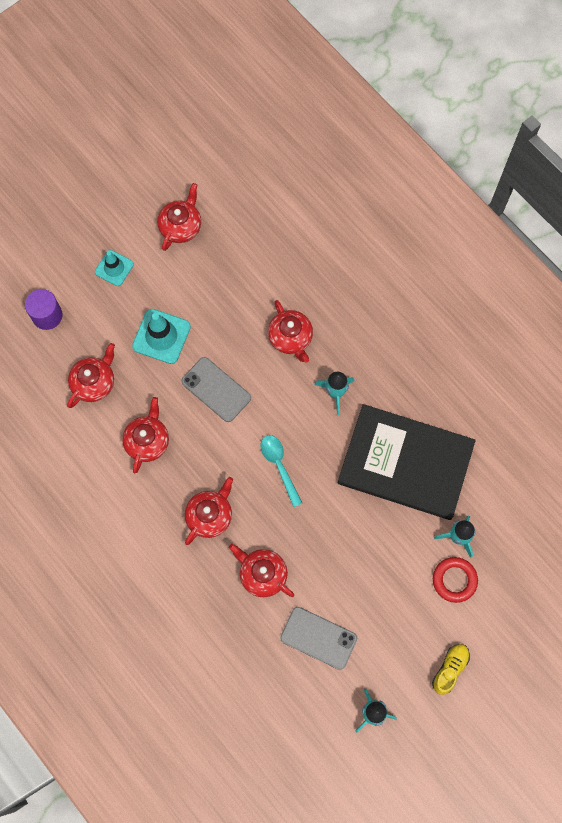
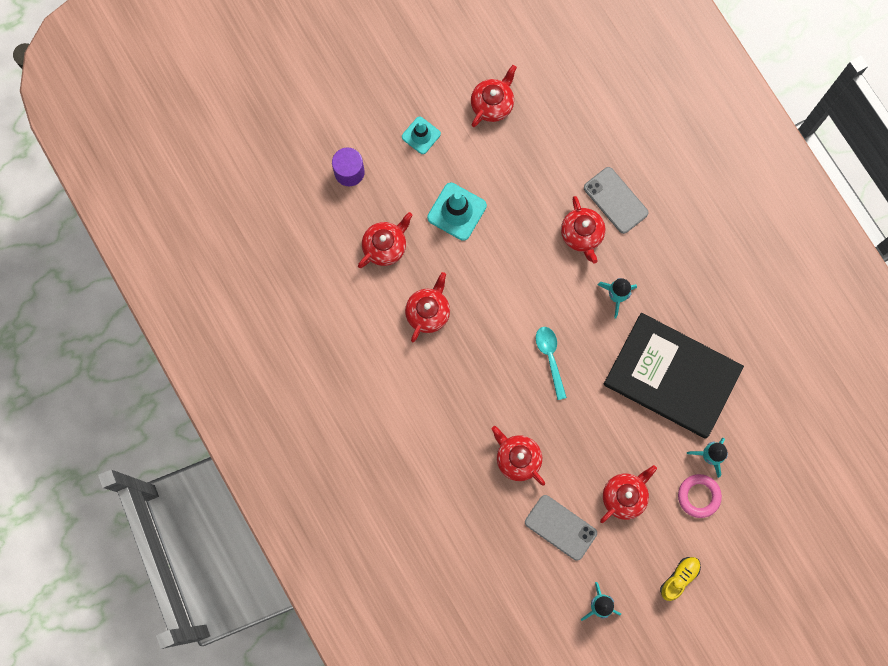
camera: 10 degrees right, 5 degrees up
grey phone [181,357,251,422] -> grey phone moved to [584,167,649,234]
red teapot [185,477,233,545] -> red teapot moved to [600,465,657,523]
red ring [433,557,478,603] -> pink ring [678,474,722,518]

